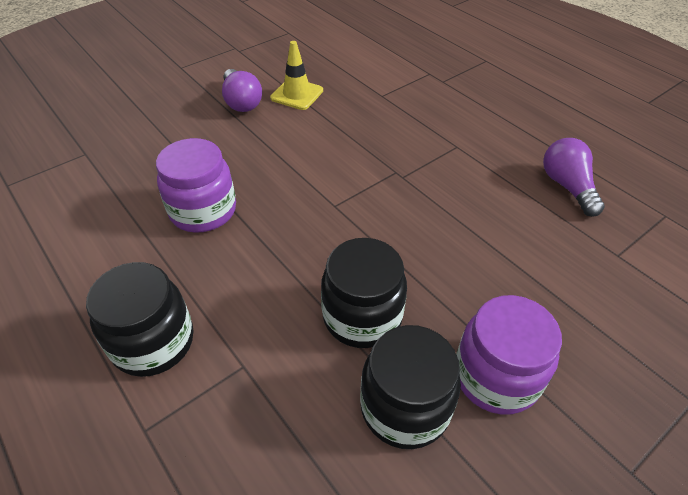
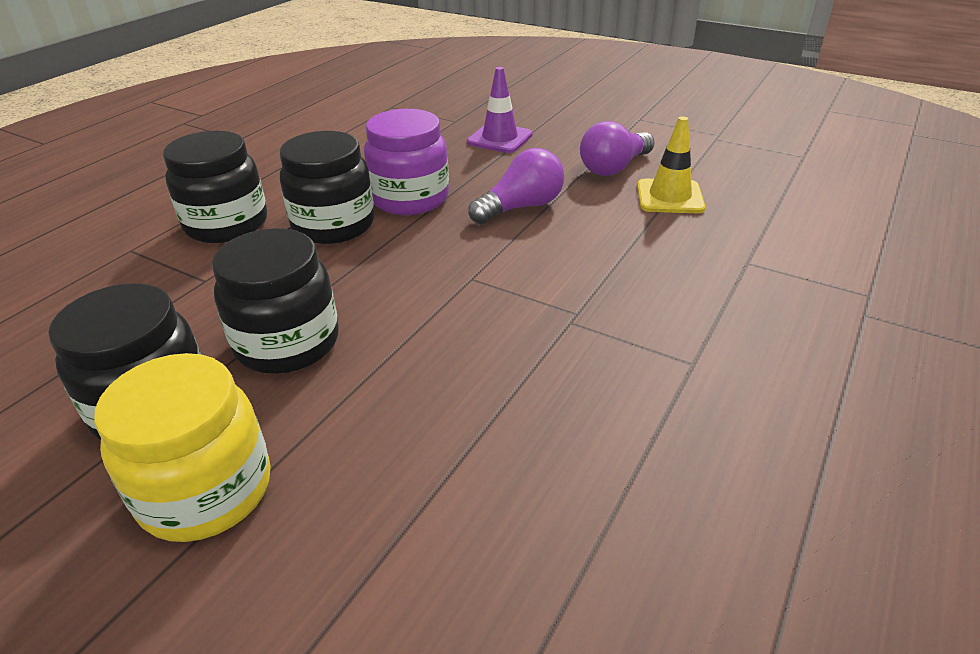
camera: 70 degrees right, 10 degrees down
purple jar [456,295,562,415] -> yellow jar [94,353,271,542]
purple light bulb [543,138,605,217] -> purple light bulb moved to [468,148,564,224]
none -> black jar [280,131,374,244]
none -> purple traffic cone [467,67,533,153]

